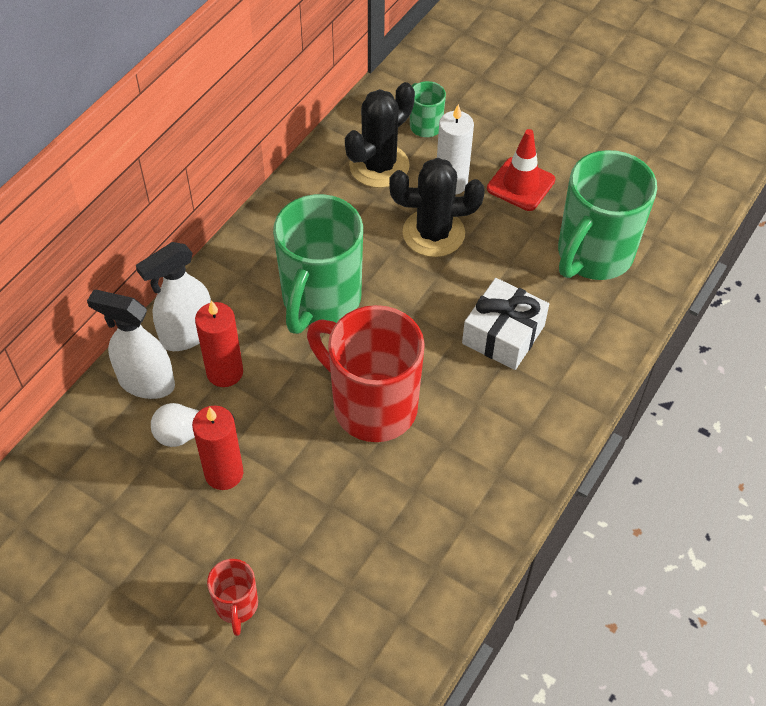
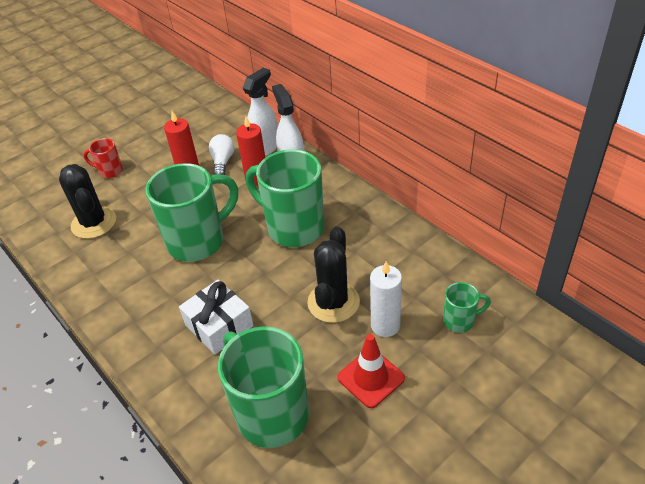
camera: 110 degrees right, 10 degrees down
red mug [307,305,425,442] -> green mug [145,163,238,262]
black cactus [345,82,415,188] -> black cactus moved to [59,164,116,239]

